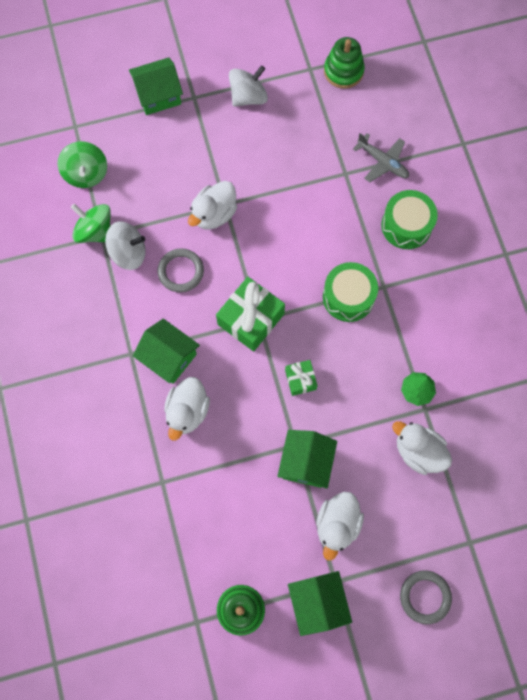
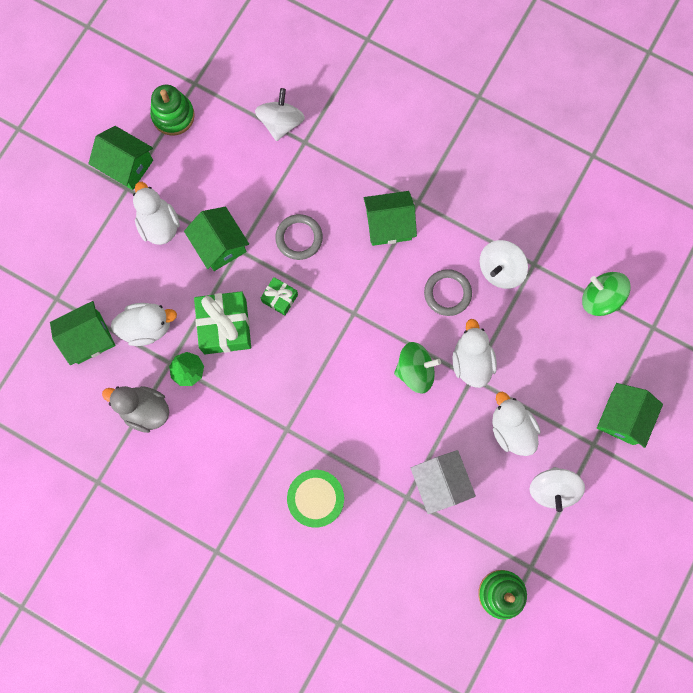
camera: 135 degrees right, 5 degrees up
green spinning top [71,204,111,243] -> green spinning top moved to [394,342,441,394]
white duck [164,377,210,441] -> white duck moved to [492,392,540,456]
green gift [216,277,285,351] -> green gift moved to [194,291,251,354]
green drum [323,262,378,322] -> none
grey plane [353,133,409,182] -> none
grey ring [400,570,452,624] -> grey ring moved to [275,214,323,260]
none -> green house [50,301,116,365]
none -> grey duck [102,386,169,433]
none -> white spinning top [255,88,305,141]
none -> white house [410,450,476,514]

